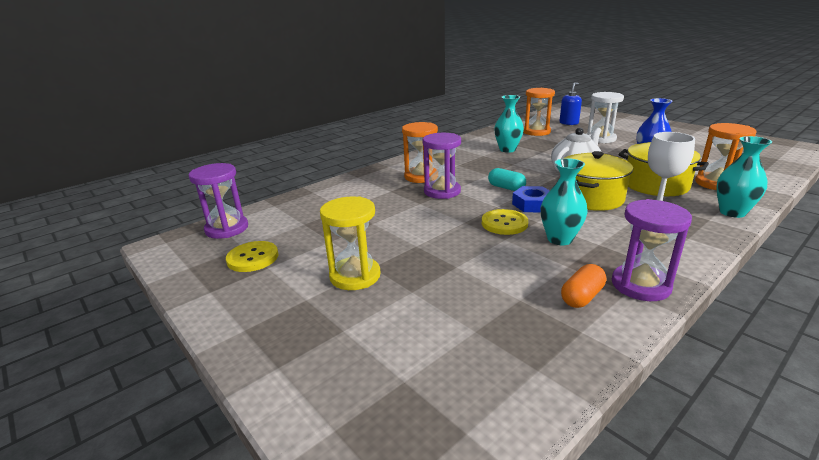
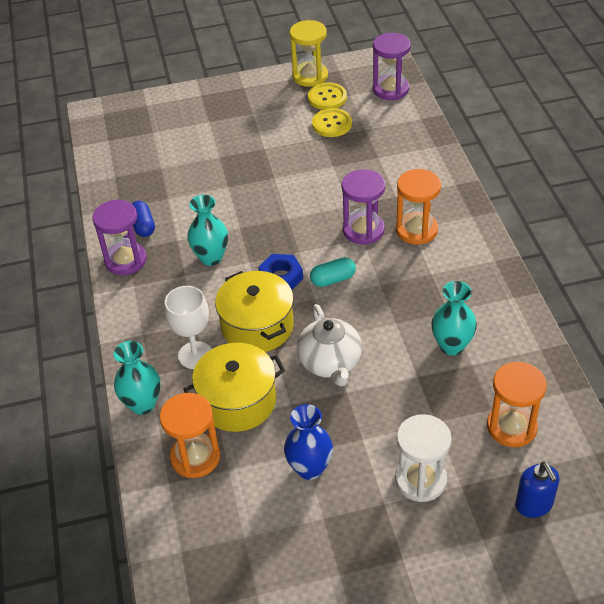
camera: 120 degrees right, 20 degrees up
yellow hourglass [320,196,381,290] -> yellow hourglass moved to [290,20,328,87]
yellow button [482,209,528,235] -> yellow button moved to [312,108,352,137]
orange capsule [561,264,606,308] -> blue capsule [132,201,155,237]

